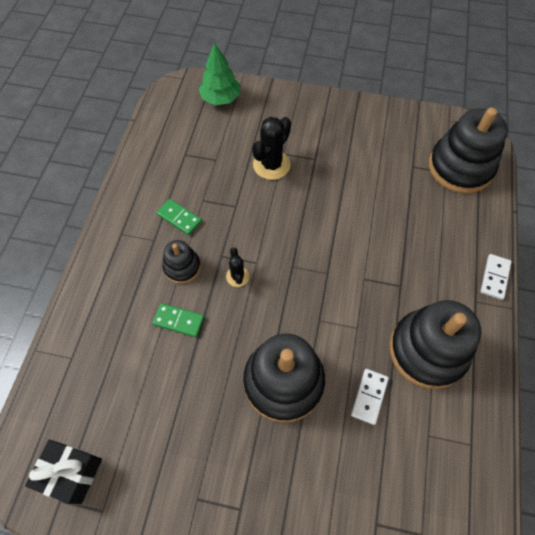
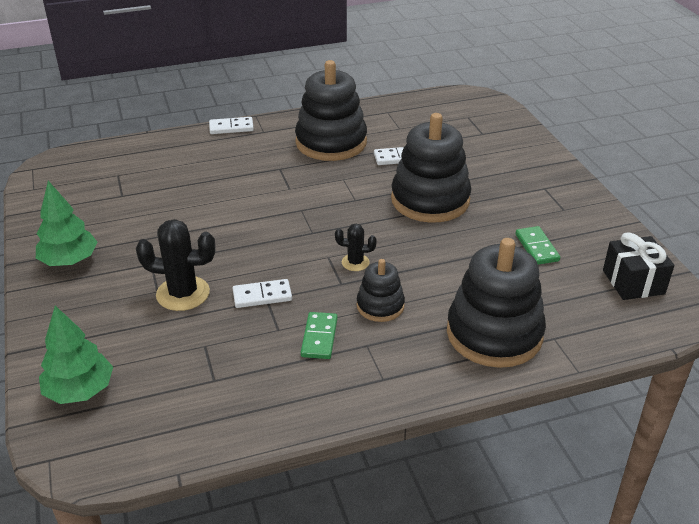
camera: 120 degrees left, 25 degrees down
green domino [152,303,204,337] -> green domino moved to [516,226,560,265]
black cactus [226,247,249,287] -> black cactus turned 45 degrees clockwise [335,224,377,271]
black stacking toy [429,108,508,194] -> black stacking toy moved to [447,238,546,368]
none -> green tree [36,181,98,266]
none -> white domino [233,279,292,308]

